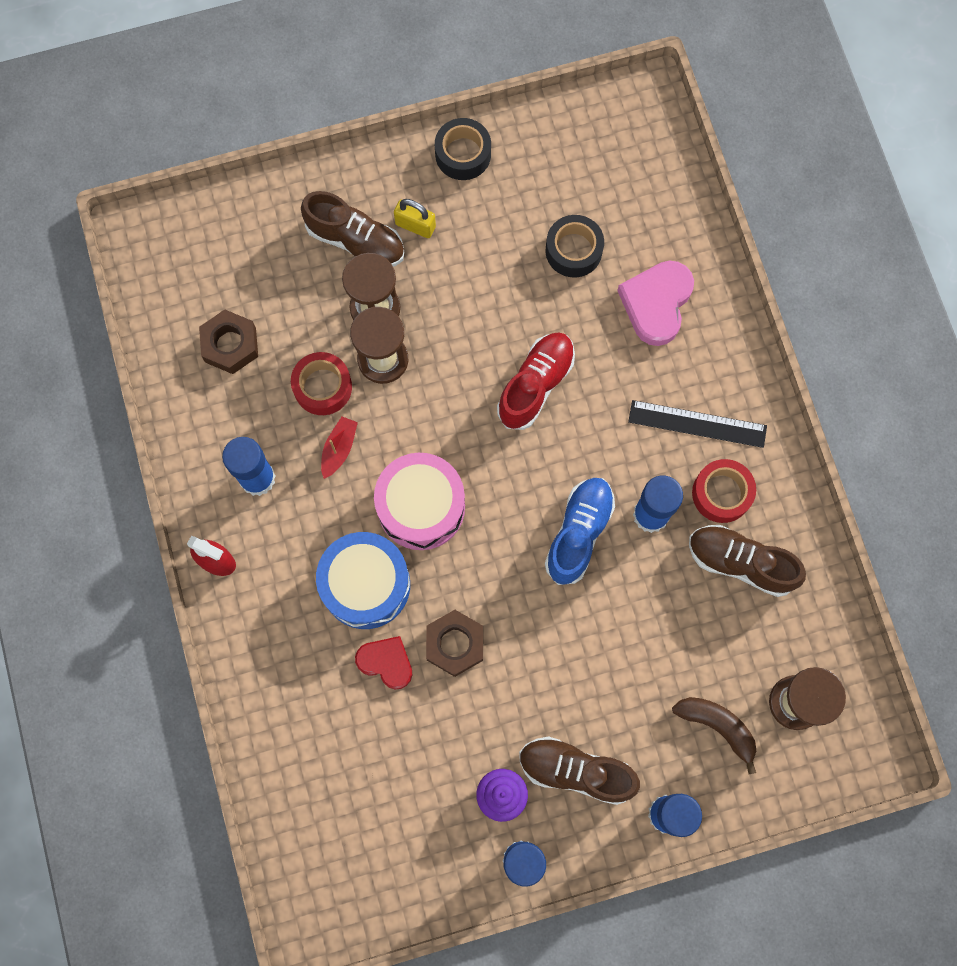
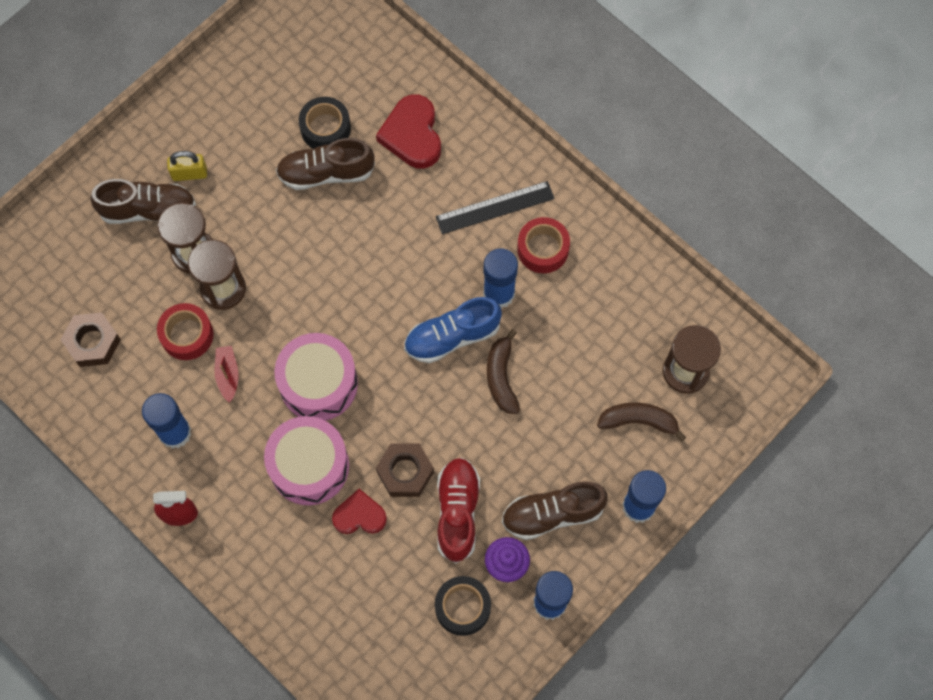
camera: 30 degrees left, 5 degrees down
blue drum [316,532,410,629] -> pink drum [264,416,349,505]
black tape [435,118,491,180] -> black tape moved to [435,576,491,636]
red shoe [497,332,575,430] -> red shoe moved to [437,457,480,563]
blue shoe [545,478,615,585] -> blue shoe turned 105 degrees counterclockwise [404,297,502,363]
pink heart [617,260,694,346] -> red heart [376,94,441,169]
brown shoe [689,525,806,597] -> brown shoe moved to [276,138,375,190]
none -> brown banana [487,329,520,414]

